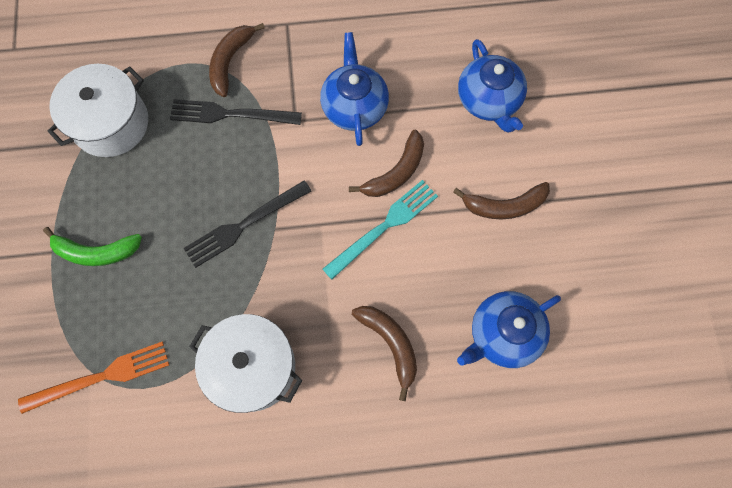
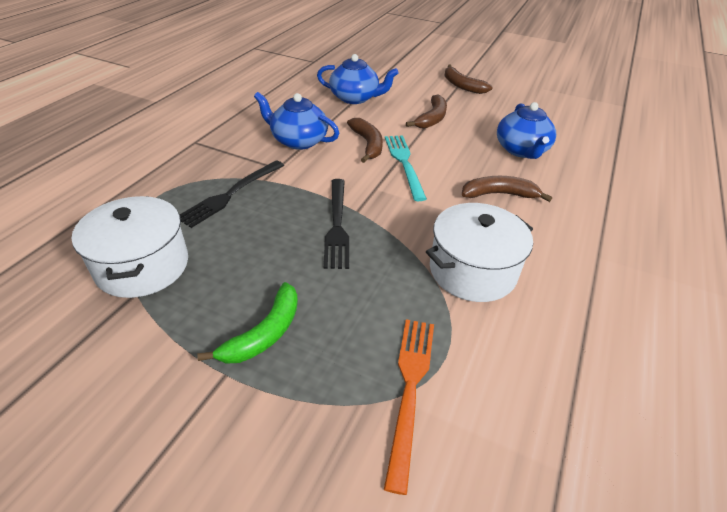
camera: 60 degrees left, 30 degrees down
brown banana [209,23,265,97] -> brown banana moved to [444,65,493,94]

